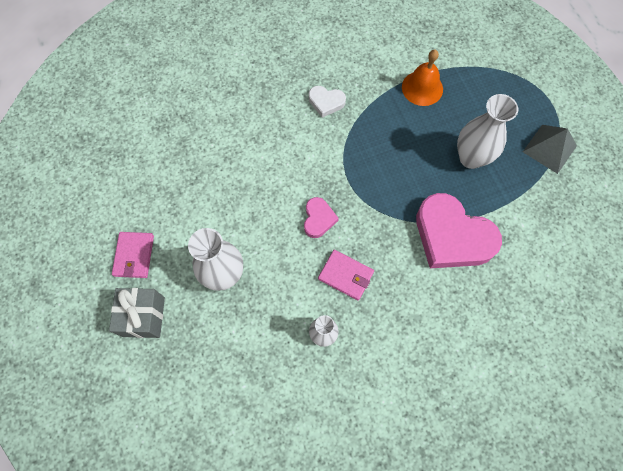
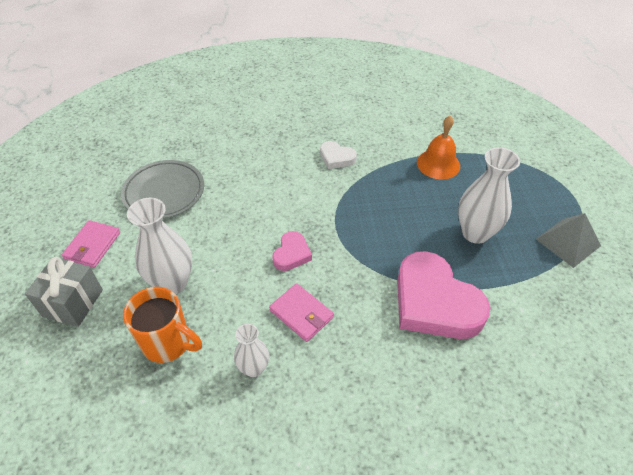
camera: 15 degrees right, 20 degrees down
none -> grey plate [121,160,204,219]
none -> orange mug [123,287,202,363]

